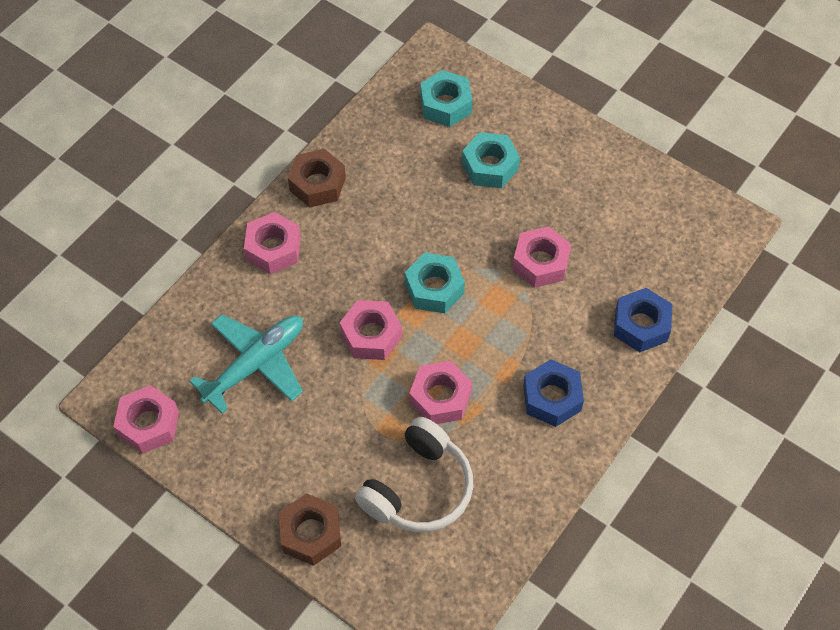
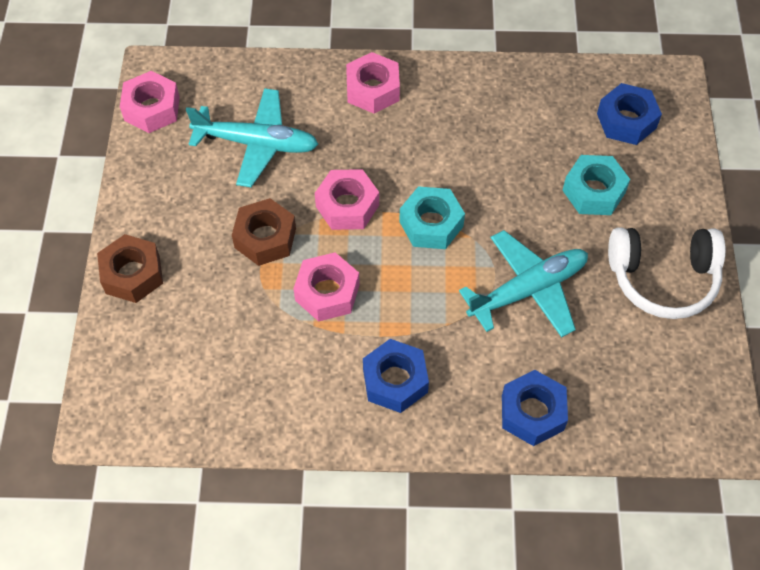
camera: 55 degrees right, 0 degrees up
brown nut [288,149,346,208] -> brown nut moved to [232,198,296,266]
white headphones [355,417,473,533] -> white headphones moved to [608,227,726,319]
turquoise nut [420,70,472,127] -> blue nut [597,83,662,145]
pink nut [512,226,571,288] -> turquoise plane [459,230,588,338]

